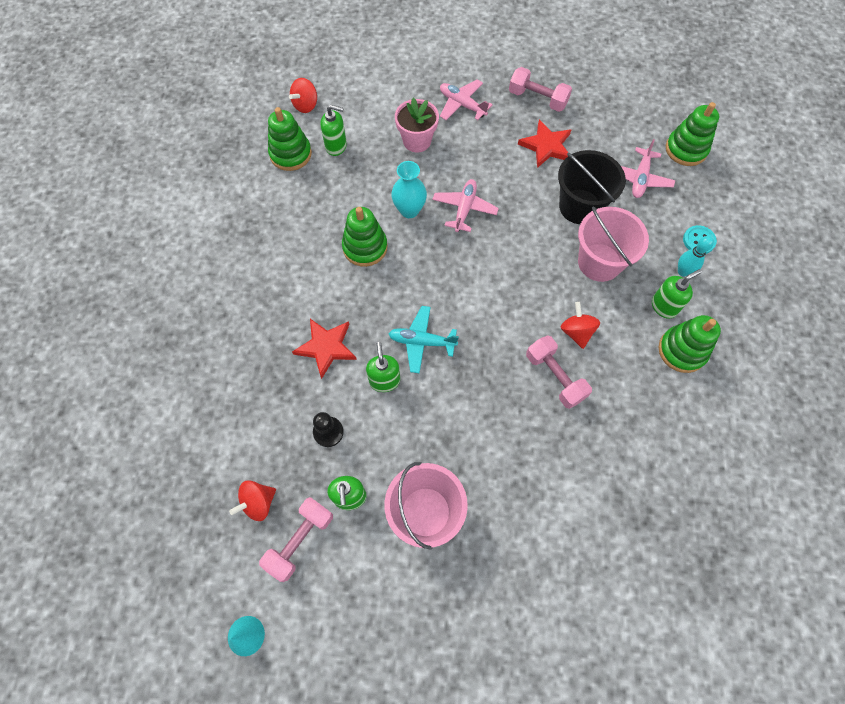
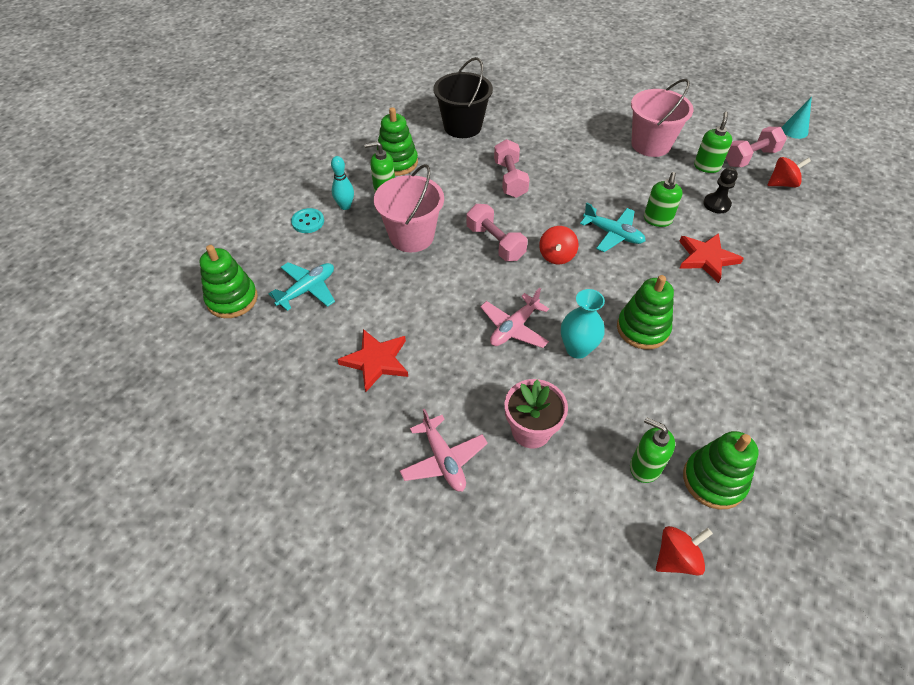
camera: 155 degrees left, 15 degrees down
pink dumbbell [509,67,572,112] -> pink dumbbell moved to [467,204,528,261]
black bucket [558,150,626,224] -> black bucket moved to [433,57,493,138]
red spinning top [561,302,600,349] -> red spinning top moved to [539,226,579,264]
pink plane [621,139,675,198] -> turquoise plane [268,262,335,311]

